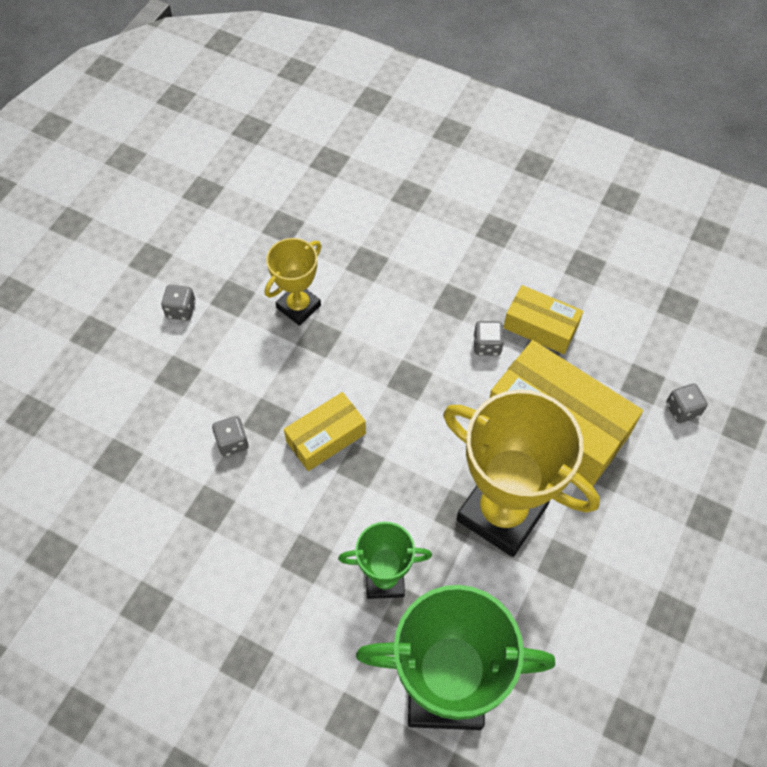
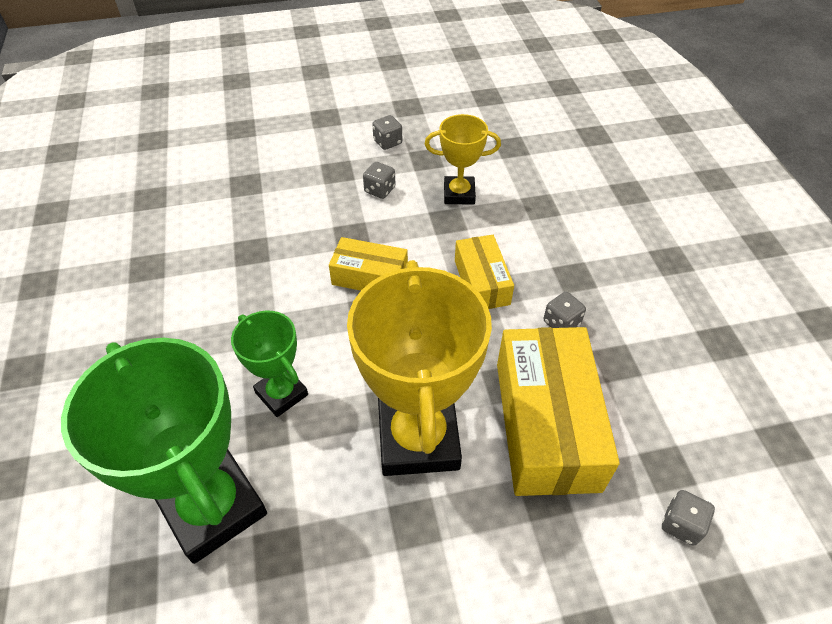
camera: 50 degrees right, 10 degrees down
grey dice [212,416,249,457] -> grey dice moved to [363,162,395,199]
yellow box [504,285,583,354] -> yellow box moved to [455,235,514,309]

